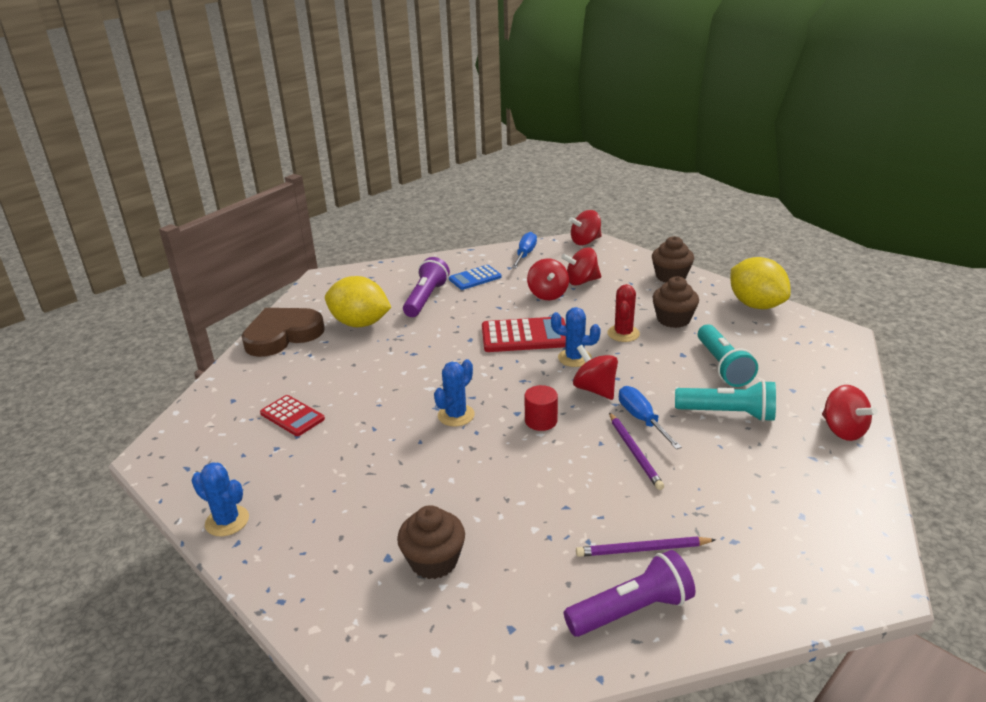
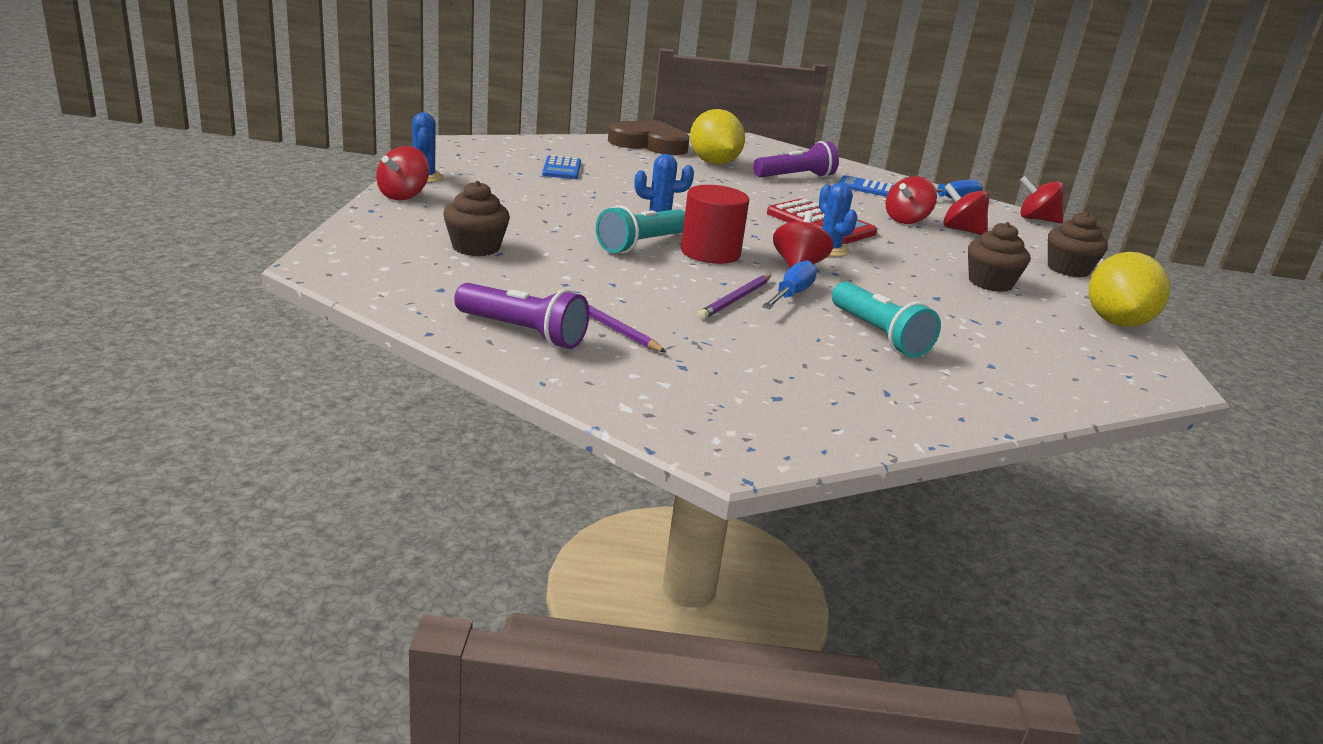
camera: 45 degrees right, 5 degrees down
red calculator [260,395,325,436] -> blue calculator [542,155,581,179]
red cylinder [524,385,558,431] -> red cylinder [681,185,749,264], size x1.65
red cactus [607,284,640,342] -> none
turquoise flashlight [698,324,758,387] -> turquoise flashlight moved to [596,205,685,253]
red spinning top [822,385,878,441] -> red spinning top moved to [376,146,429,200]

